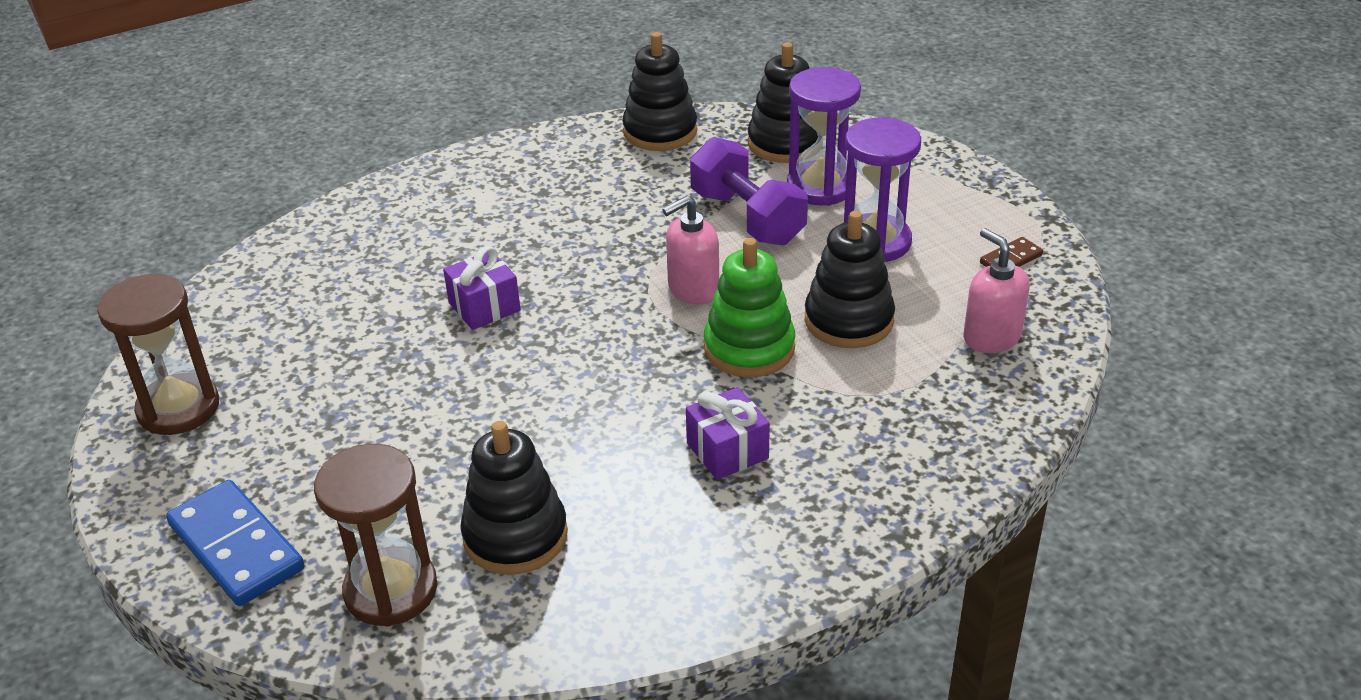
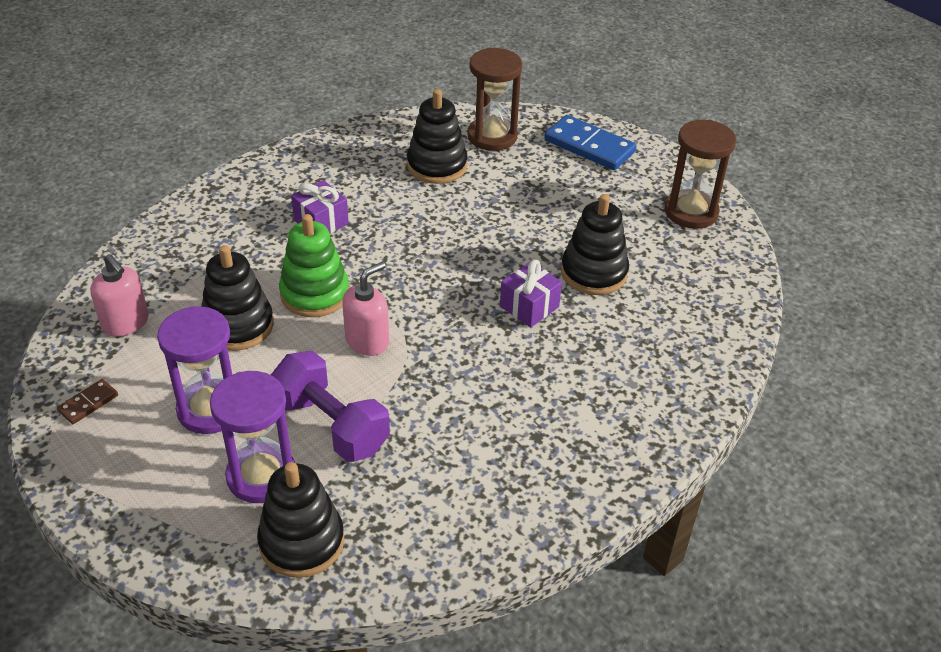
camera: 165 degrees right, 5 degrees up
black stacking toy [622,32,697,151] -> black stacking toy moved to [561,194,629,295]

